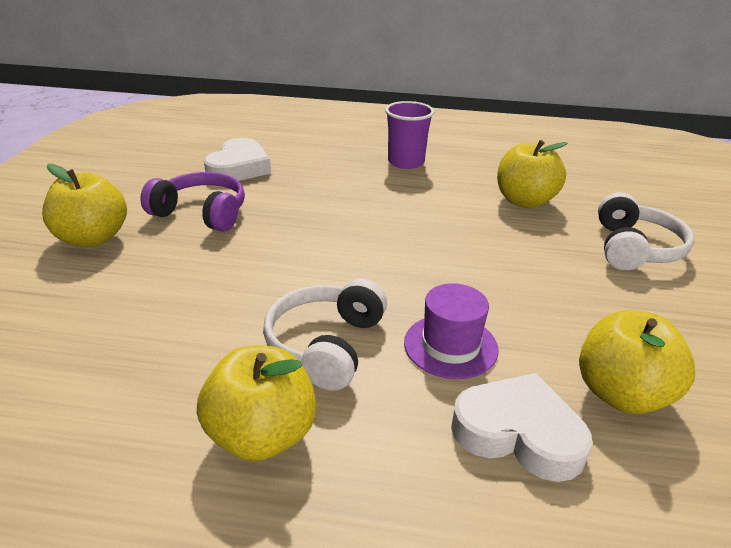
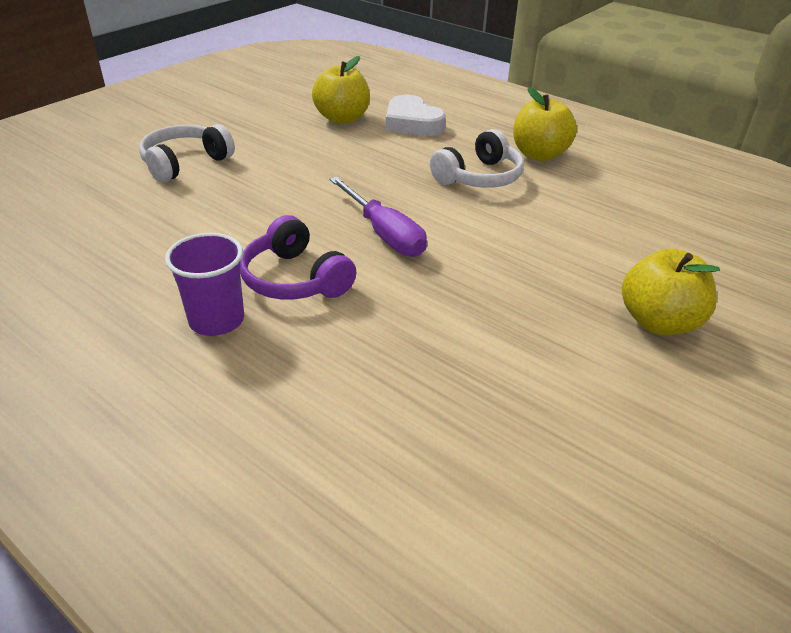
camera: 150 degrees left, 5 degrees up
purple headphones [140,172,245,232] -> purple headphones moved to [240,215,356,299]
white heart [204,138,271,181] -> none
purple hat [404,283,499,379] -> none
yellow apple [497,140,567,208] -> none
none -> purple screwdriver [330,177,427,257]

